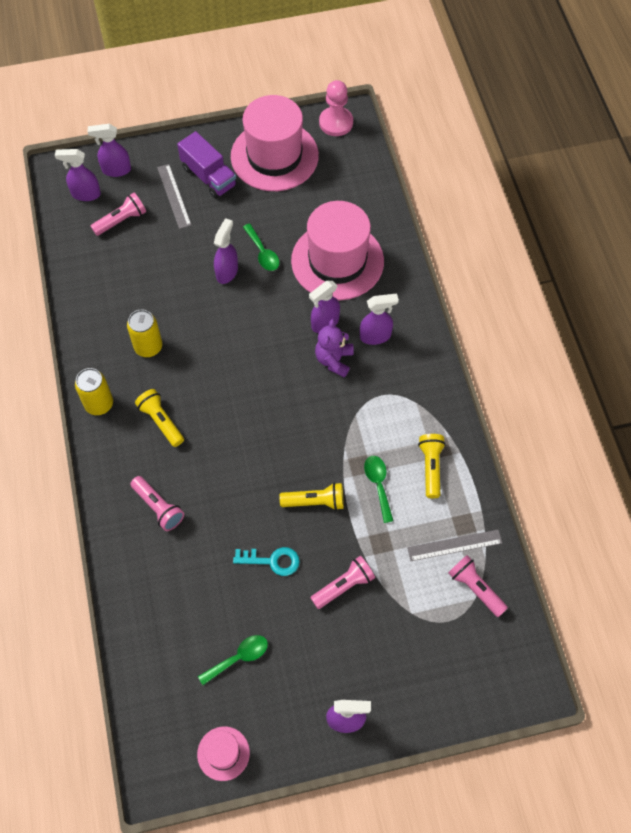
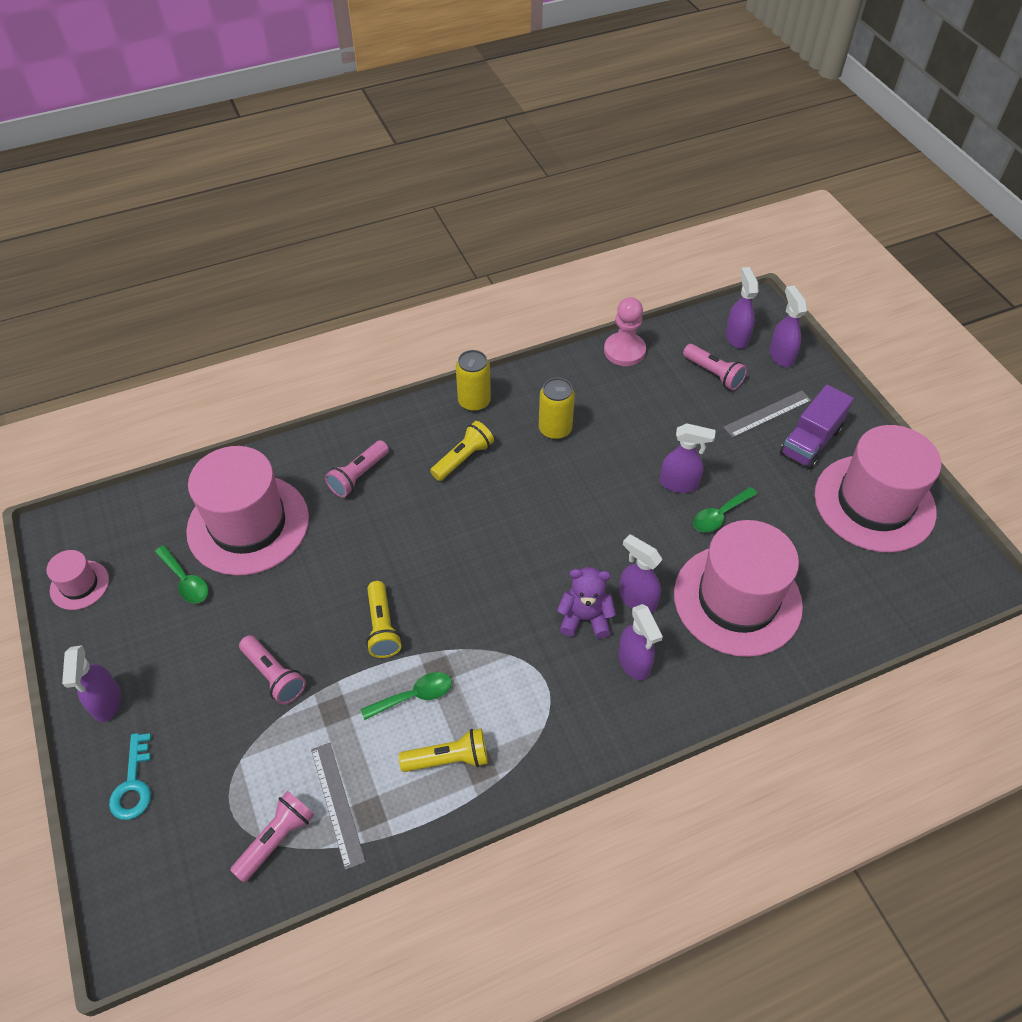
camera: 80 degrees right, 10 degrees down
turquoise key [233,547,300,576] -> turquoise key moved to [109,733,151,820]
pink pawn [319,80,353,136] -> pink pawn moved to [604,297,646,366]
none -> pink hat [186,446,309,576]

